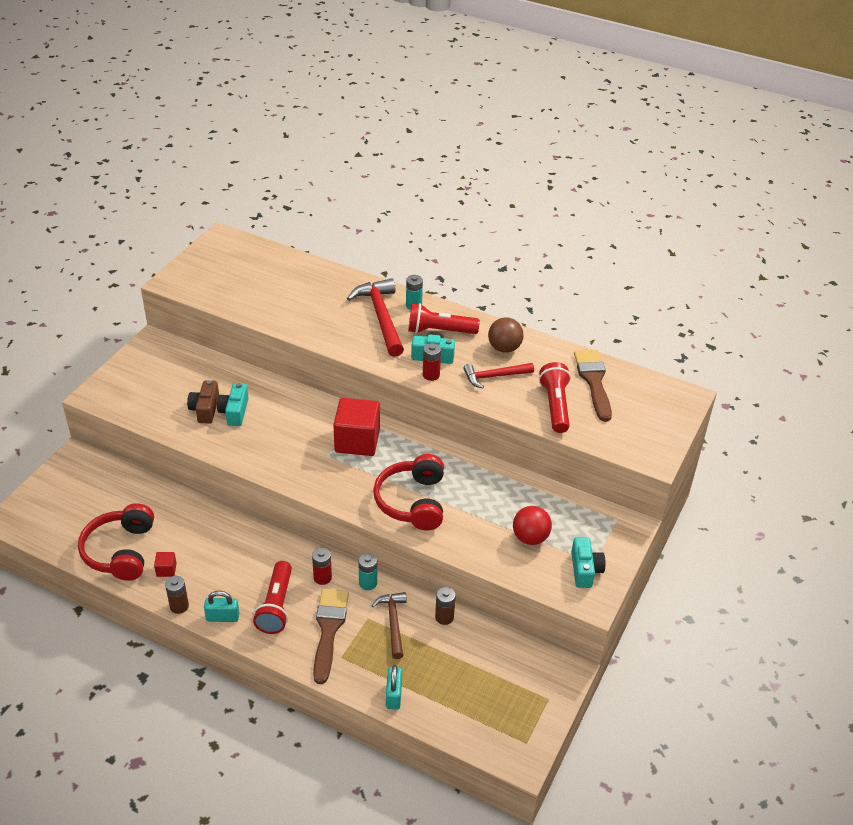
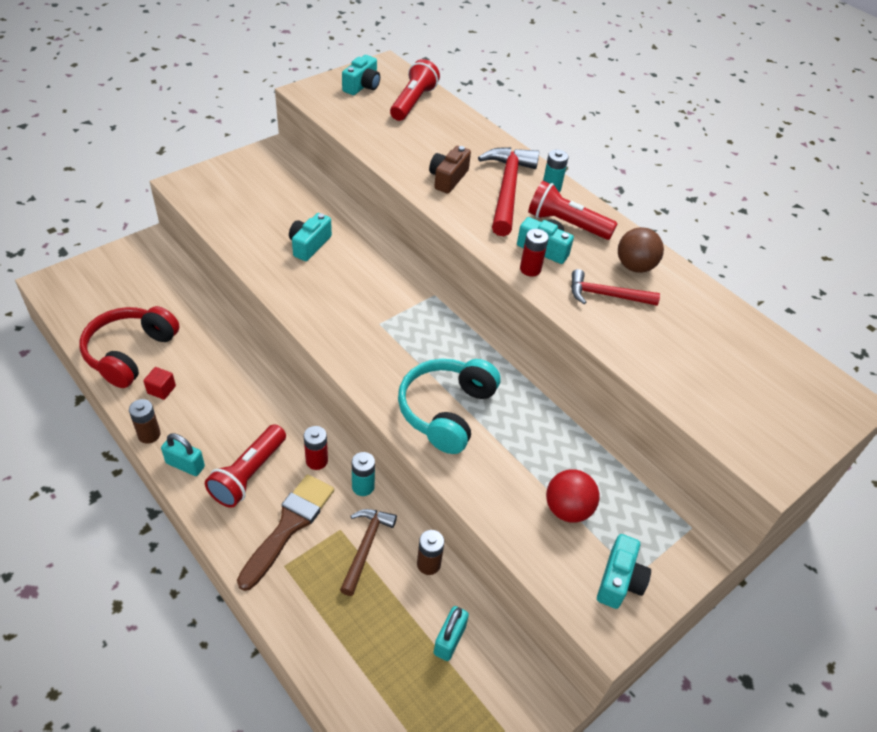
camera: 20 degrees right, 5 degrees up
brown camera [187,380,219,424] -> brown camera moved to [429,146,471,193]
red cube [333,398,380,456] -> none
red headphones [373,454,444,530] -> turquoise headphones [398,359,500,454]
turquoise padlock [386,665,402,709] -> turquoise padlock moved to [434,606,469,661]
red flashlight [539,362,571,433] -> red flashlight moved to [390,59,440,121]
brown brush [574,350,612,422] -> none
none -> turquoise camera [342,55,380,95]

